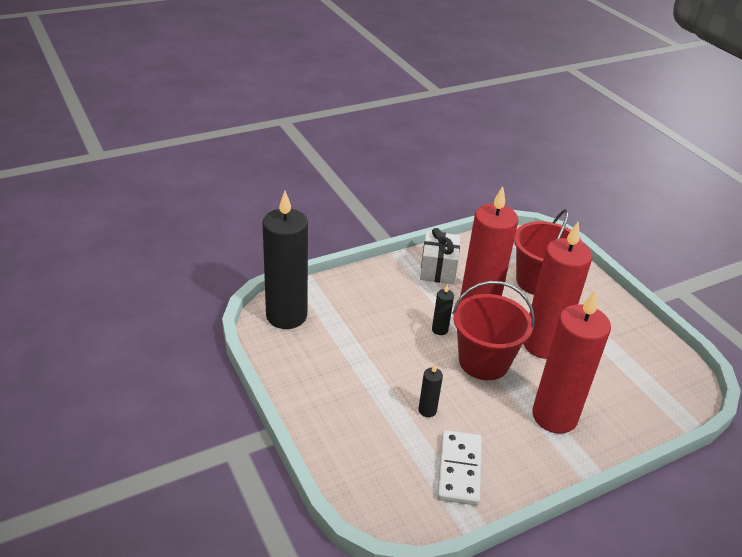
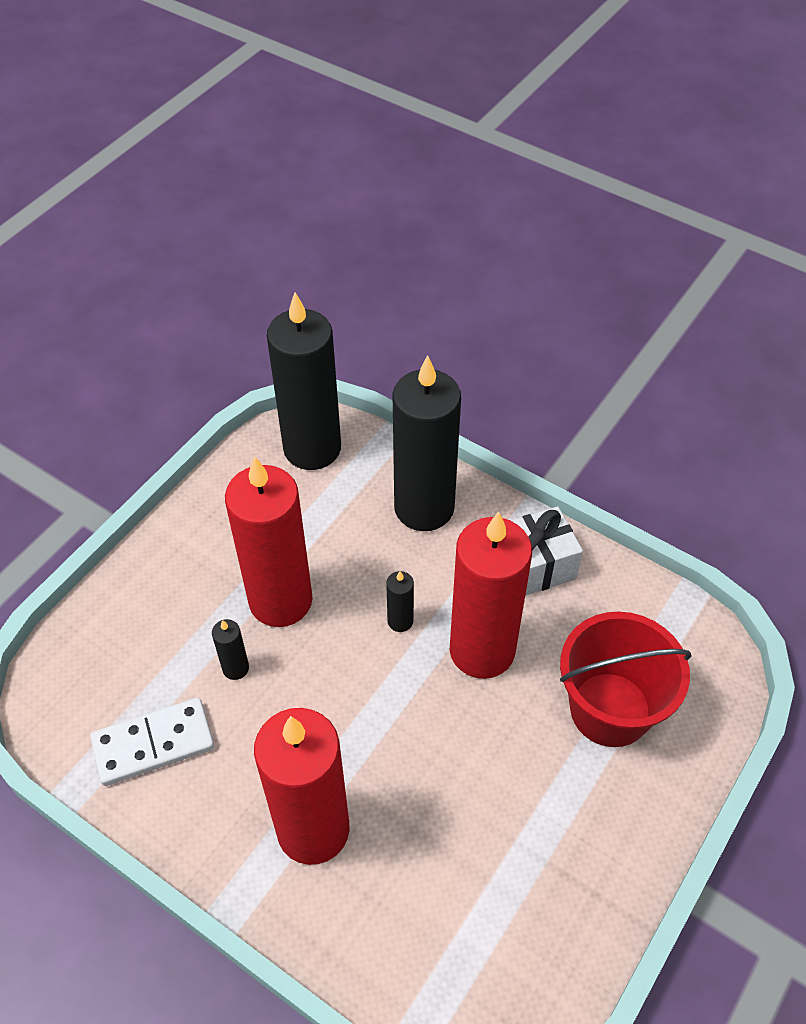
camera: 65 degrees right, 15 degrees up
red bucket [452,281,535,380] -> none
red candle [523,222,593,359] -> red candle moved to [225,456,313,627]
none -> black candle [392,355,461,531]

